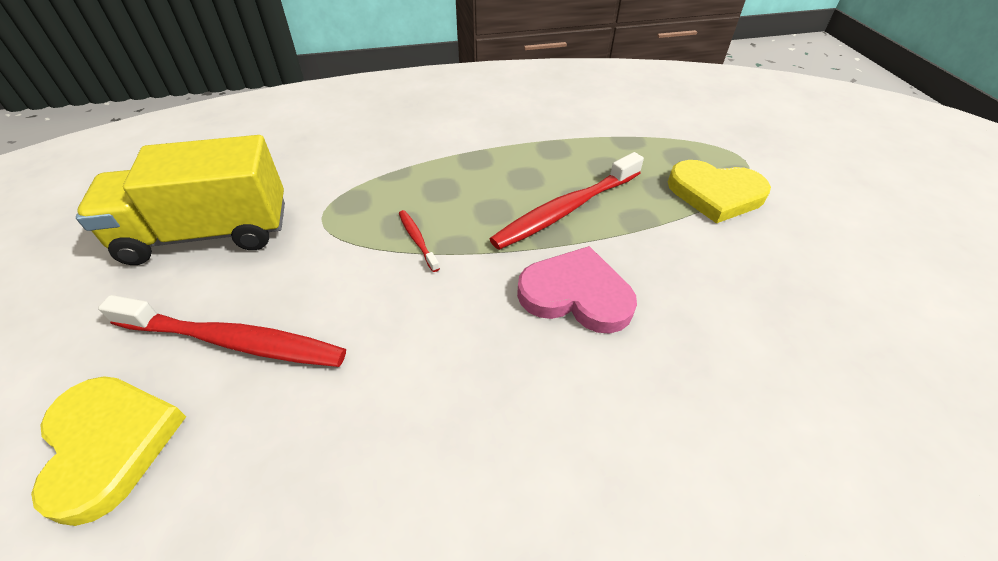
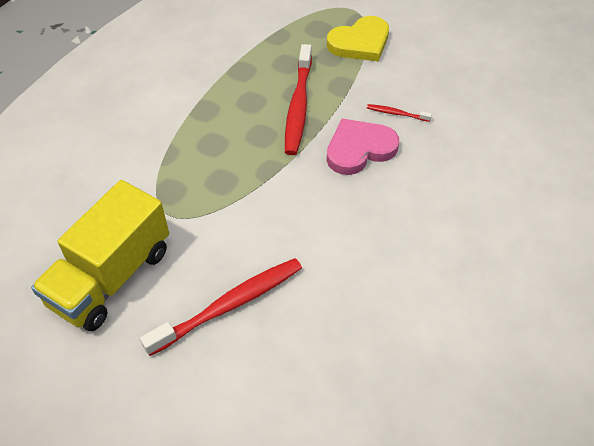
camera: 45 degrees left, 5 degrees up
yellow heart [31,376,186,526] -> none
red toothbrush [399,210,440,272] -> red toothbrush moved to [367,104,432,122]

